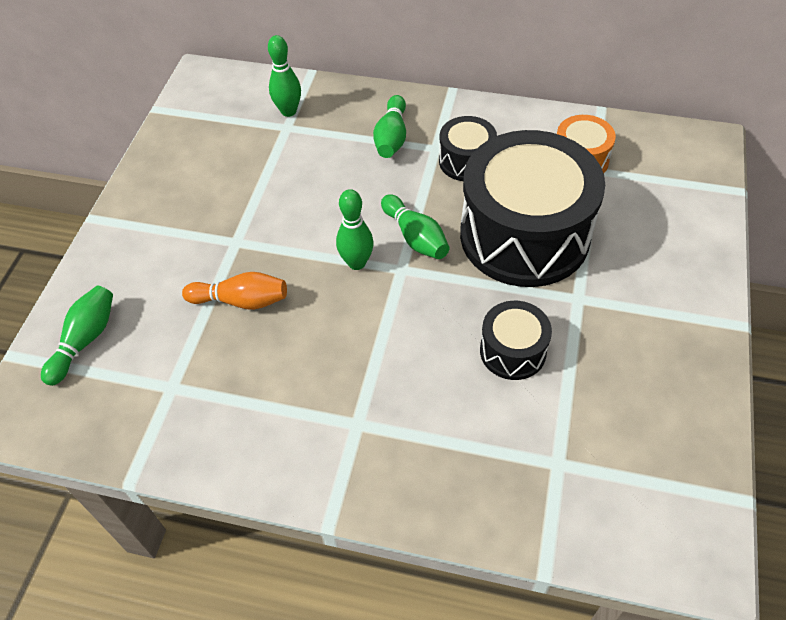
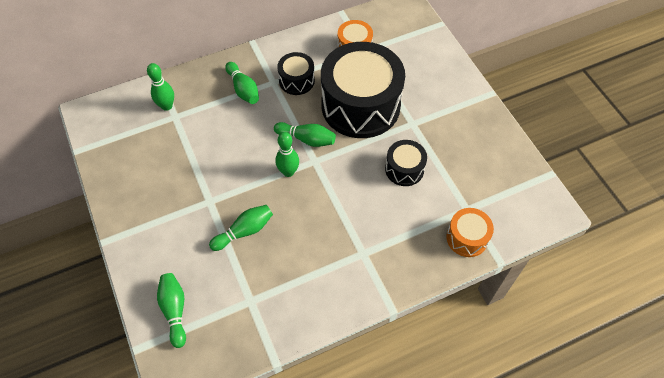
camera: 40 degrees left, 5 degrees up
orange bowling pin [182,272,287,310] -> green bowling pin [209,205,273,251]
none -> orange drum [446,208,494,257]

